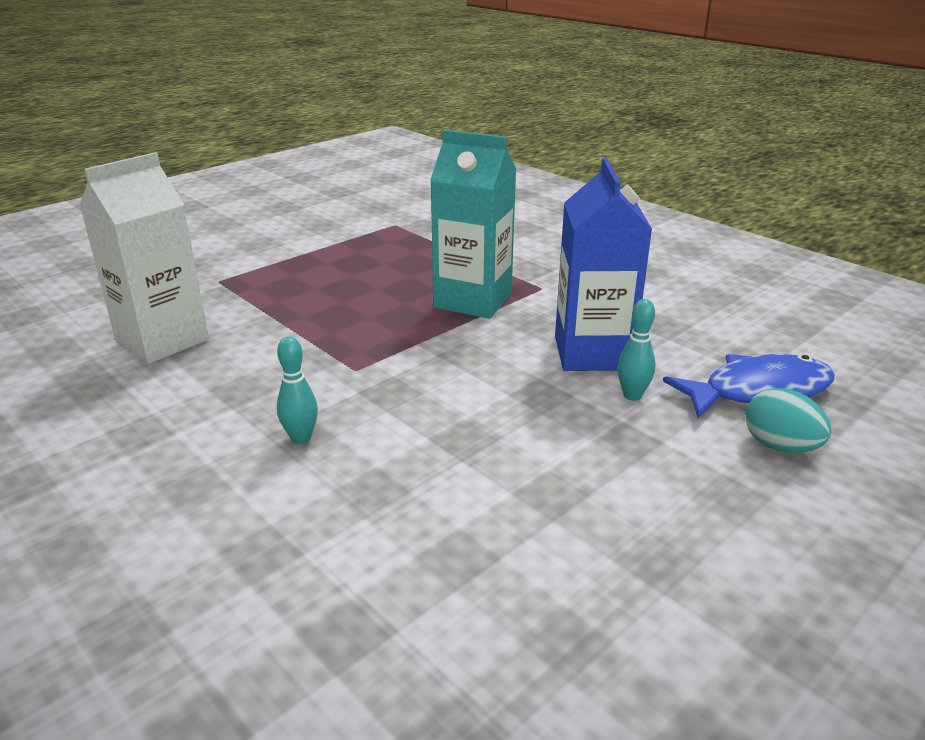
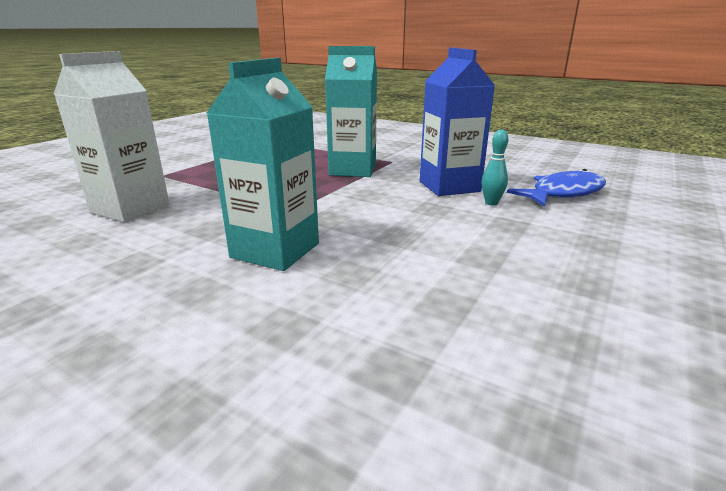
camera: 15 degrees left, 5 degrees down
turquoise bowling pin [277,336,318,445] -> turquoise carton [207,58,319,271]
turquoise egg [745,388,832,453] -> none

